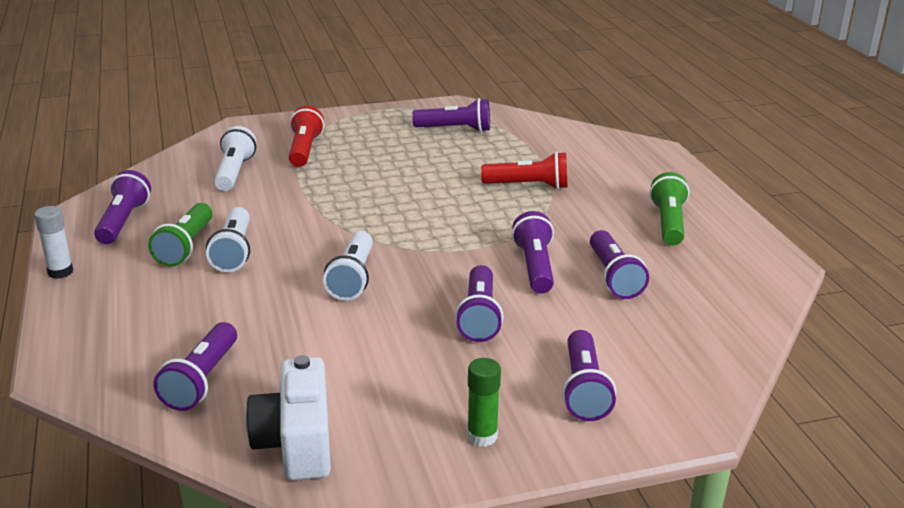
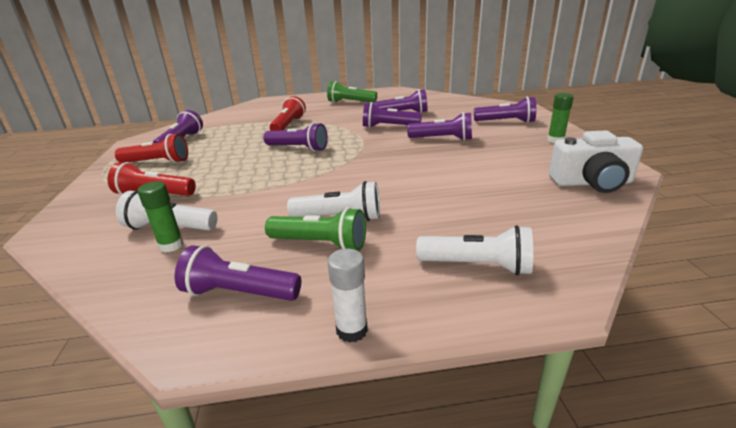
camera: 80 degrees left, 0 degrees up
purple flashlight [153,322,237,411] -> purple flashlight moved to [263,123,328,152]
white flashlight [323,231,373,301] -> white flashlight moved to [416,225,533,275]
none -> red flashlight [115,134,188,163]
none -> green glue stick [138,181,184,252]

